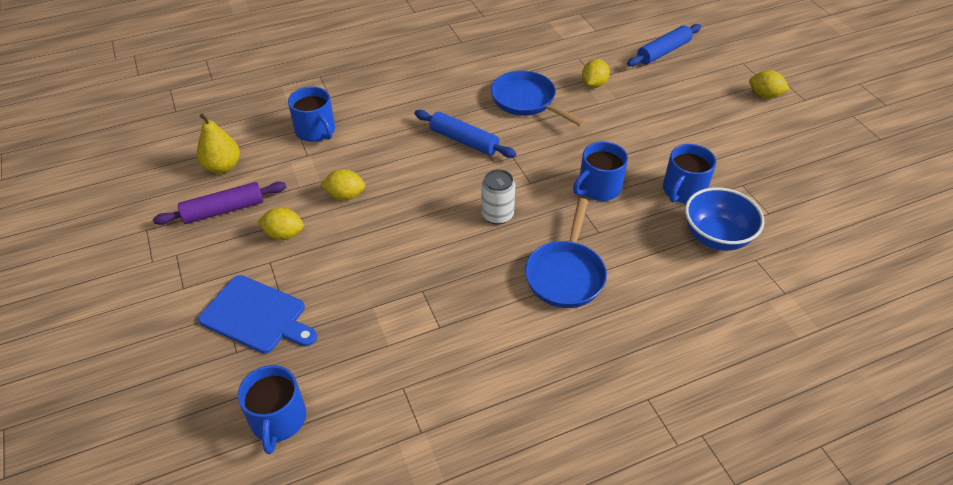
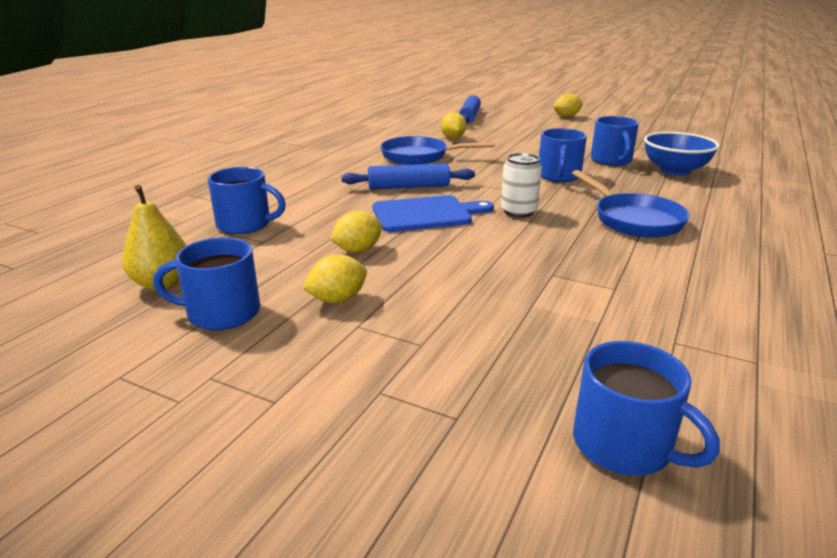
camera: 40 degrees left, 20 degrees down
purple rolling pin [153,182,286,225] -> blue mug [153,237,260,330]
blue cutting board [198,275,317,353] -> blue cutting board moved to [373,195,494,232]

